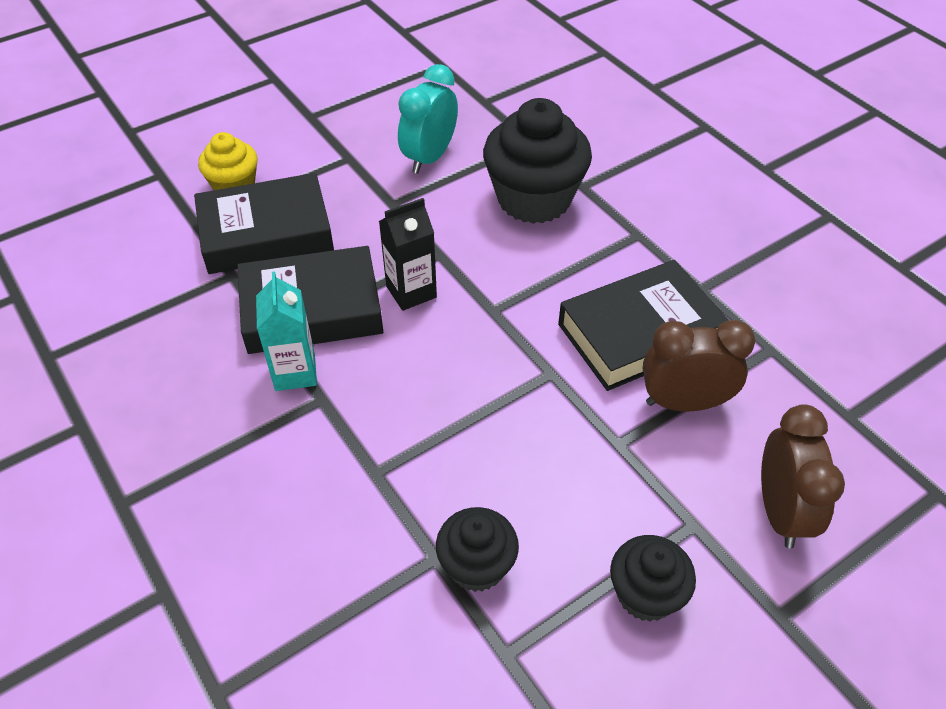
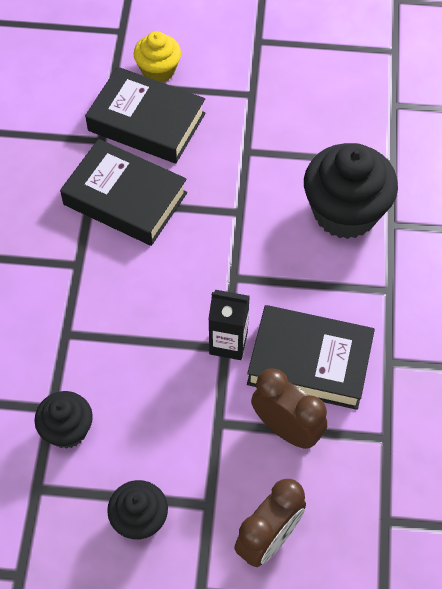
camera: 40 degrees right, 10 degrees up
turquoise carton [256,271,317,391] -> none
black carton [379,198,437,311] -> black carton moved to [208,290,250,360]
turquoise clock [398,64,458,174] -> none

